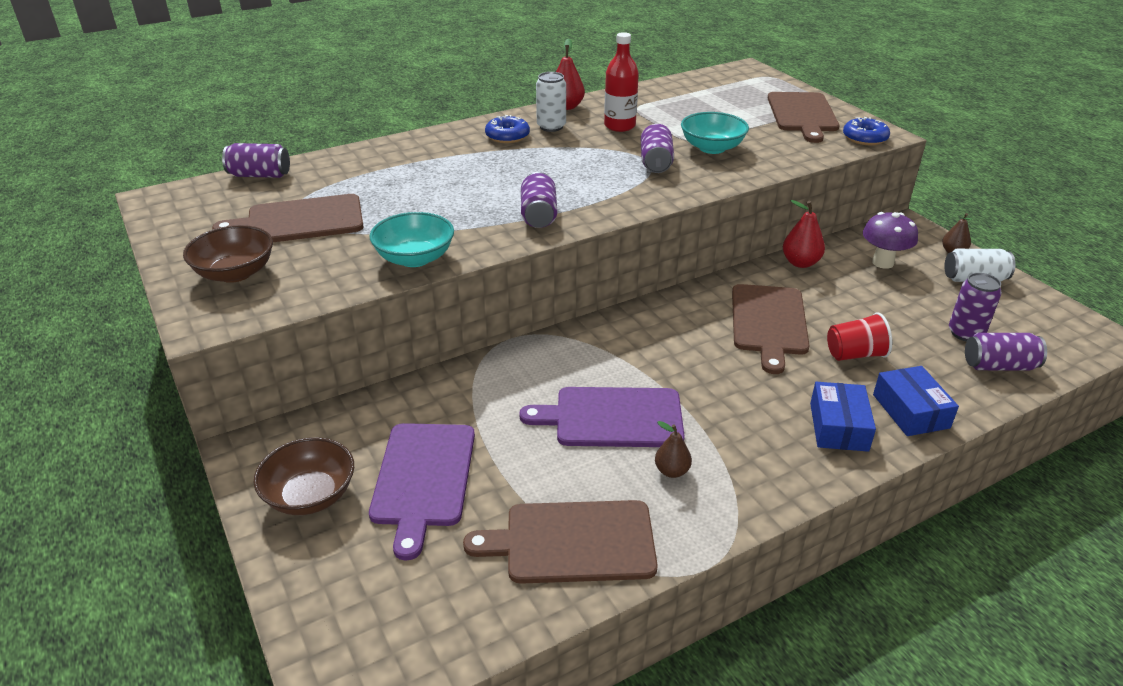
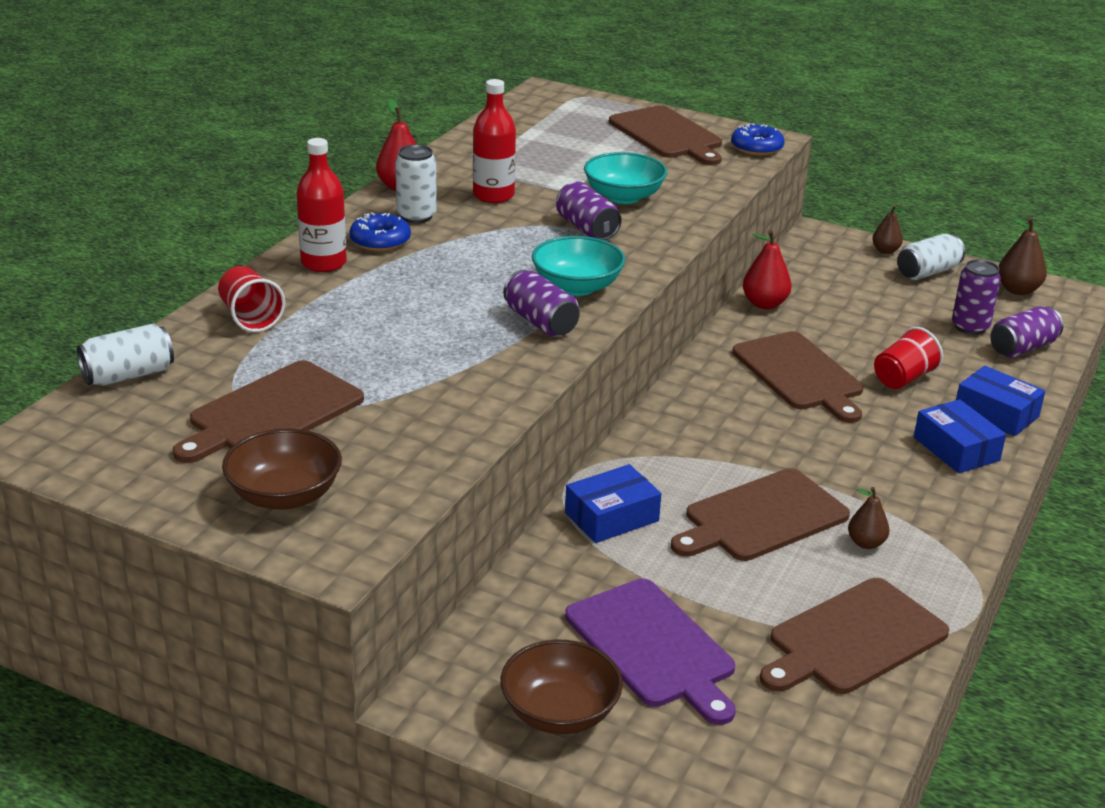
camera: 35 degrees left, 5 degrees down
purple can [222,143,290,178] -> white can [77,324,174,386]
turquoise bowl [370,212,454,267] -> turquoise bowl moved to [532,236,625,296]
purple cutting board [519,387,685,447] -> brown cutting board [671,468,850,561]
purple mushroom [863,212,918,269] -> none
none -> red cup [218,266,285,332]
none -> red bottle [297,138,347,272]
none -> blue box [565,464,661,543]
none -> brown pear [998,217,1047,295]

